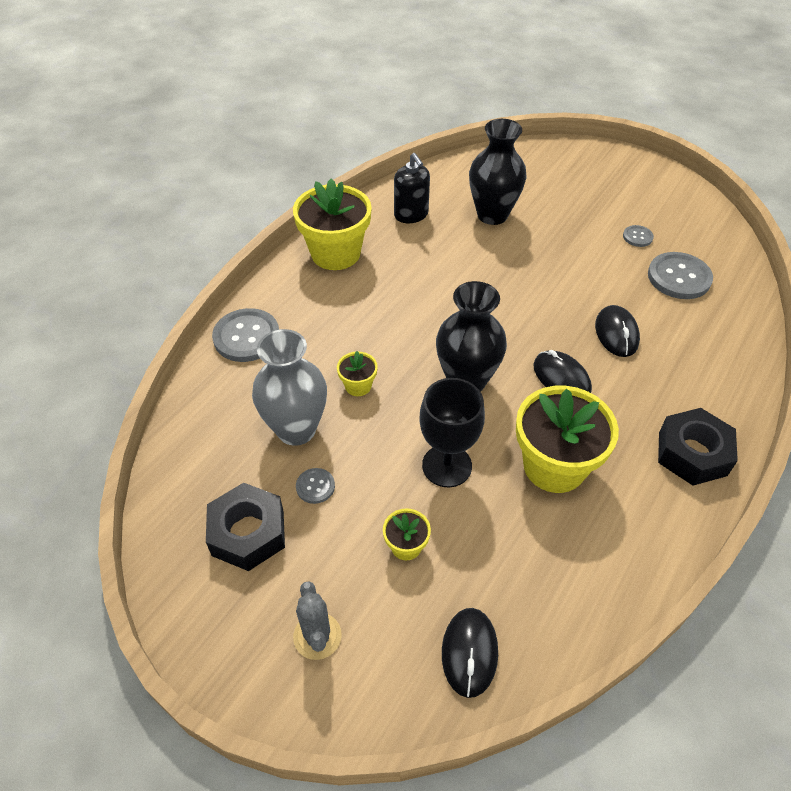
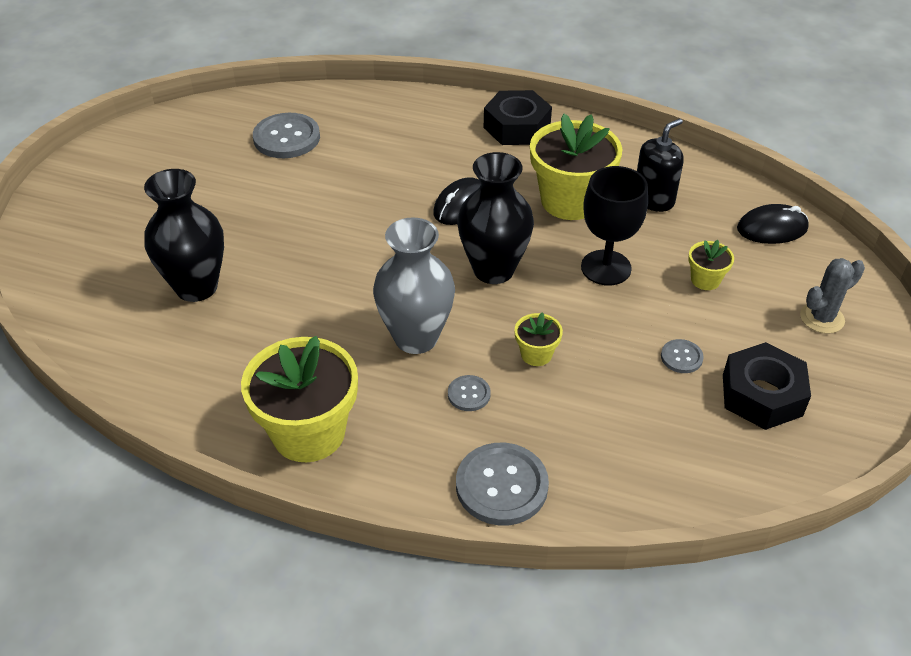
camera: 105 degrees left, 5 degrees down
grey vase [252,329,327,446] -> grey vase moved to [373,217,455,354]
black soap dispenser [394,153,430,223] -> black soap dispenser moved to [637,118,684,212]
black mouse [595,305,640,357] -> none
grey button [623,225,654,247] -> grey button moved to [448,375,491,411]

